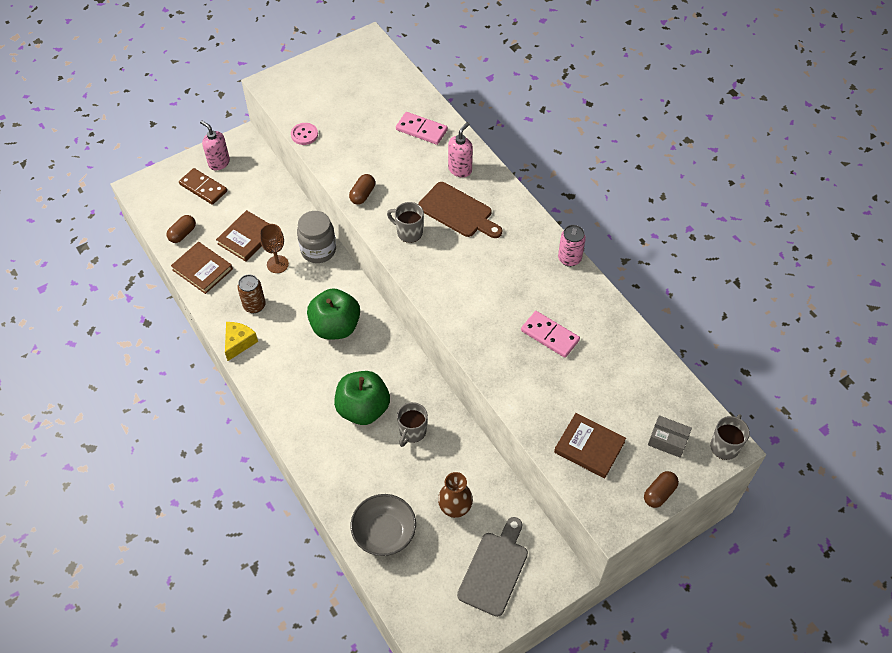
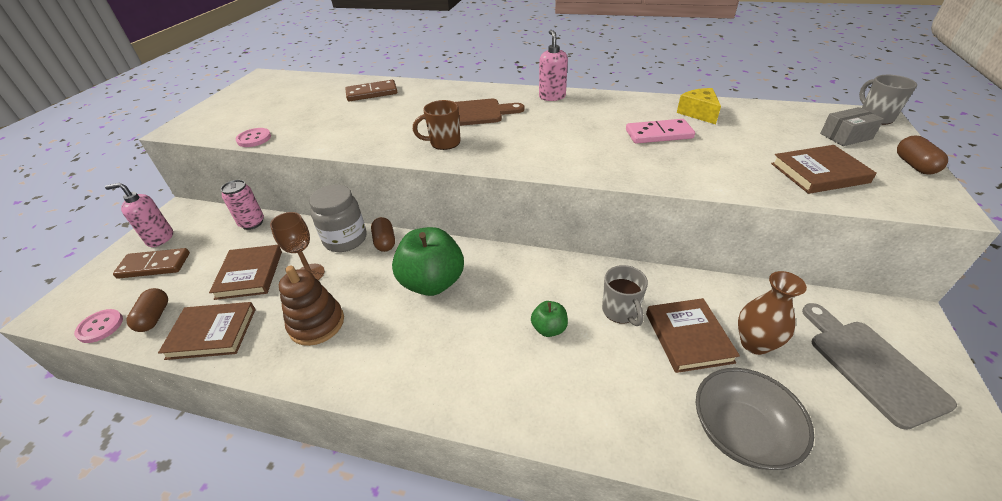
camera: 40 degrees left, 15 degrees down
yellow cheese [225,322,258,361] -> yellow cheese moved to [677,88,721,124]
brown can [237,274,266,313] -> brown stacking toy [279,266,344,346]
green apple [334,371,390,425] -> green apple [531,301,568,337], size x0.48
brown capsule [349,174,375,205] -> brown capsule moved to [371,217,395,252]
grey mug [387,202,424,243] -> brown mug [413,100,461,150]
pink domino [396,112,448,145] -> brown domino [345,80,397,101]
pink soap dispenser [448,122,473,177] -> pink soap dispenser moved to [539,30,568,101]
pink can [558,225,586,267] -> pink can moved to [221,180,264,230]
none -> pink button [74,309,123,343]
none -> brown book [646,298,740,373]

